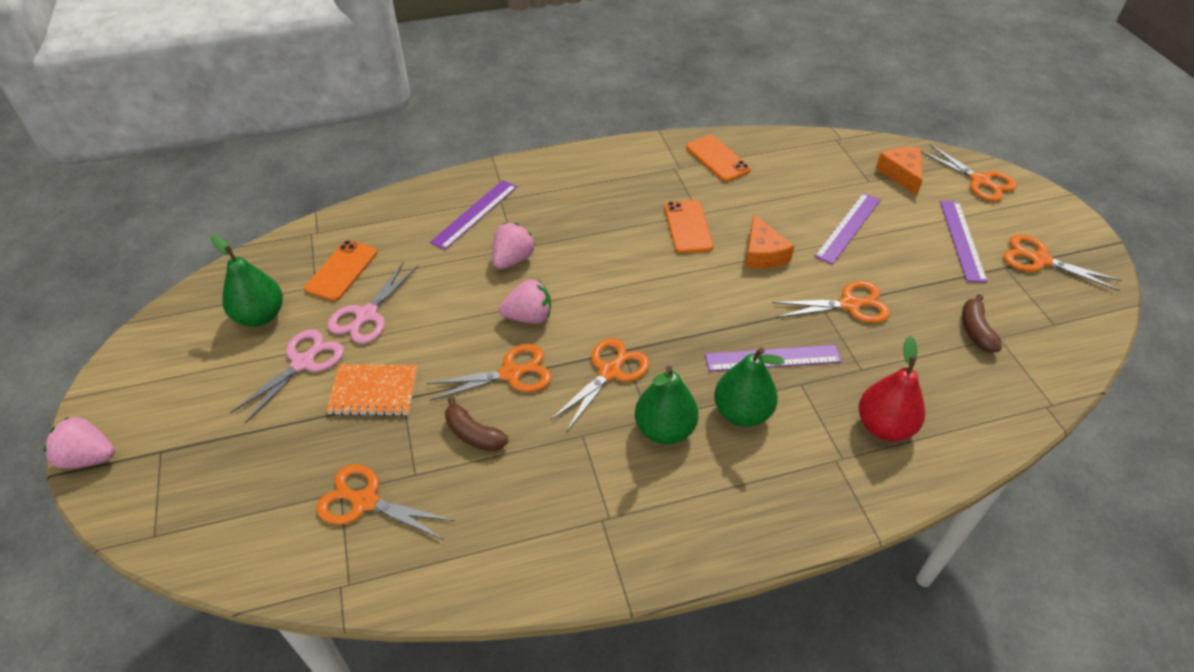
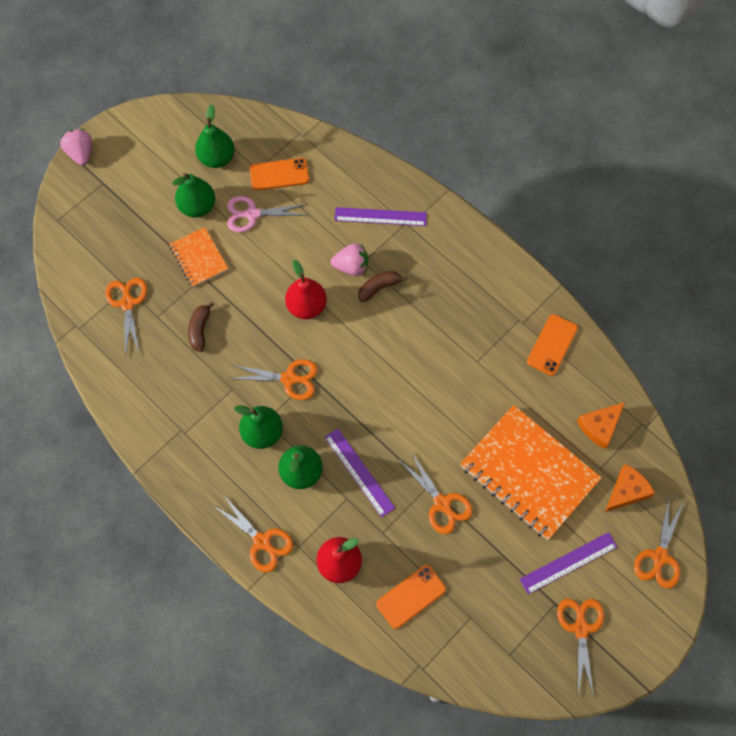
camera: 60 degrees right, 20 degrees up
pink scissors [230,329,344,424] -> green pear [172,173,215,217]
orange scissors [426,344,552,401] -> orange scissors moved to [214,496,293,572]
pink strawberry [499,279,551,324] -> red pear [285,260,327,319]
orange phone [664,200,713,254] -> orange phone moved to [376,565,446,629]
orange cheese [745,214,794,269] -> orange cheese moved to [577,402,625,449]
purple ruler [815,193,880,264] -> orange notebook [460,405,602,540]
brown banana [962,294,1002,353] -> brown banana moved to [358,271,407,303]

